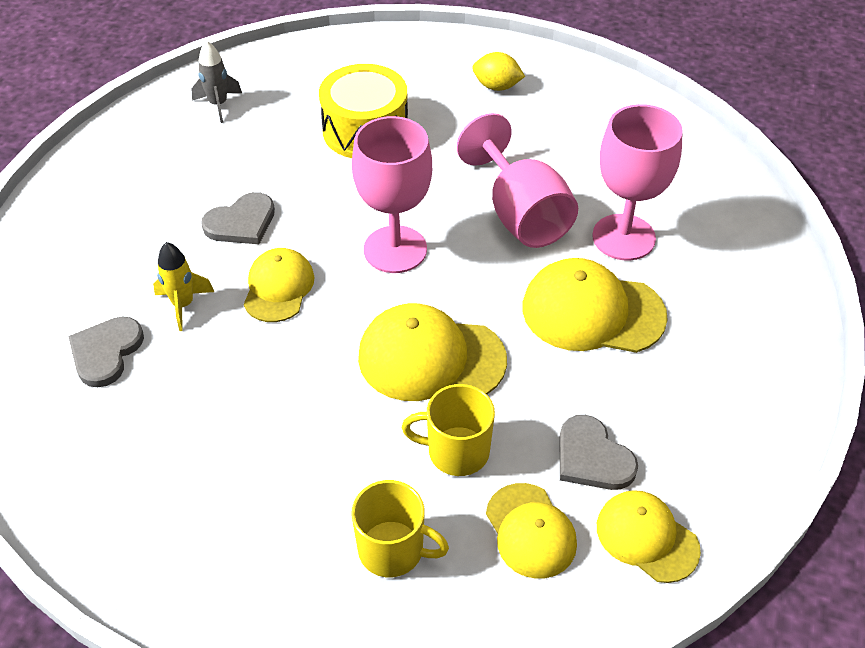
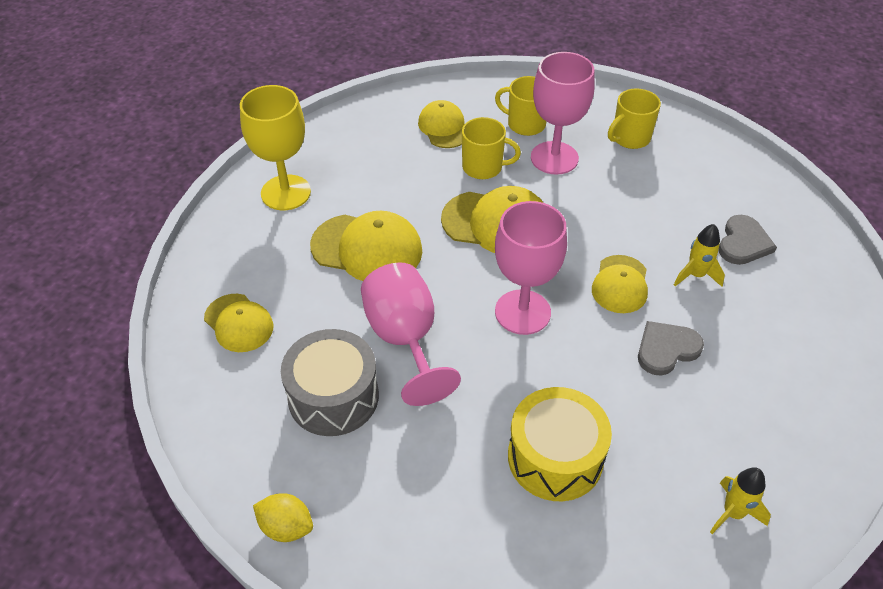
camera: 175 degrees left, 0 degrees up
grey rocket [191,41,242,123] -> yellow rocket [710,467,771,534]
yellow lemon [472,52,525,91] -> yellow lemon moved to [253,493,313,542]
grey heart [560,415,638,490] -> none
pink goblet [592,104,683,261] -> pink goblet moved to [531,52,595,175]
yellow cap [597,490,701,583] -> yellow cap moved to [204,294,273,352]
none -> yellow goblet [240,85,311,210]
none -> grey drum [281,329,379,436]
none -> yellow mug [608,89,661,149]

